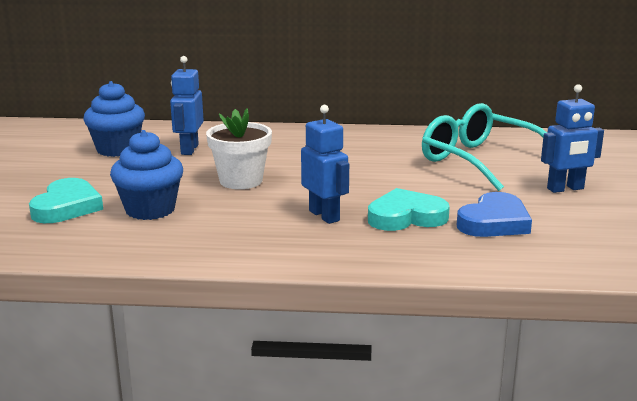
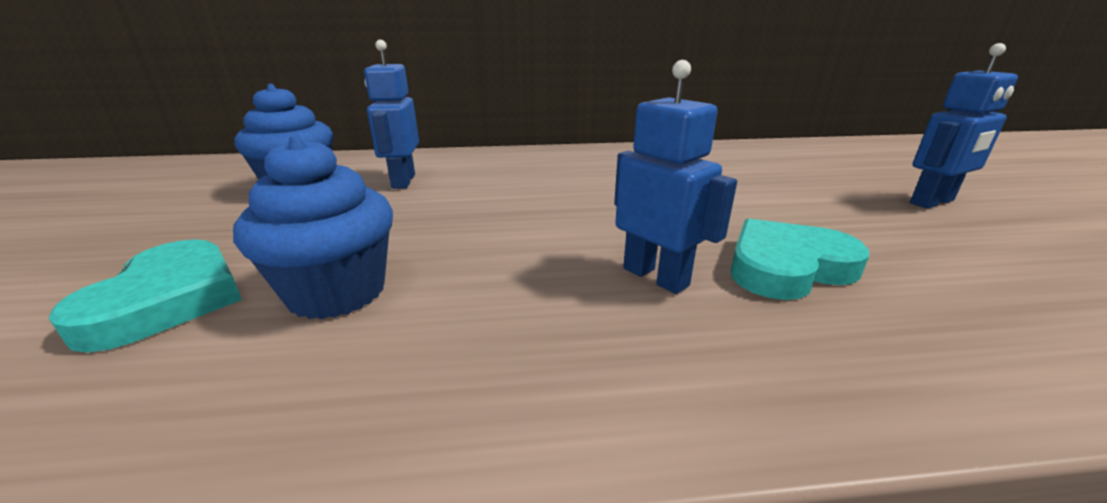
camera: 10 degrees left, 5 degrees up
white flower pot [206,108,272,189] -> none
turquoise glasses [422,103,547,191] -> none
blue heart [457,192,532,237] -> none

